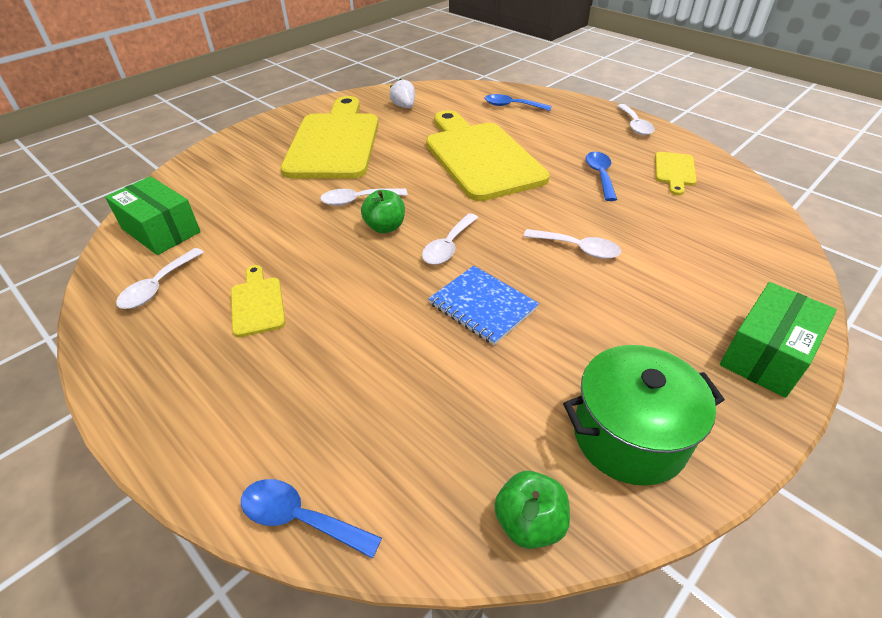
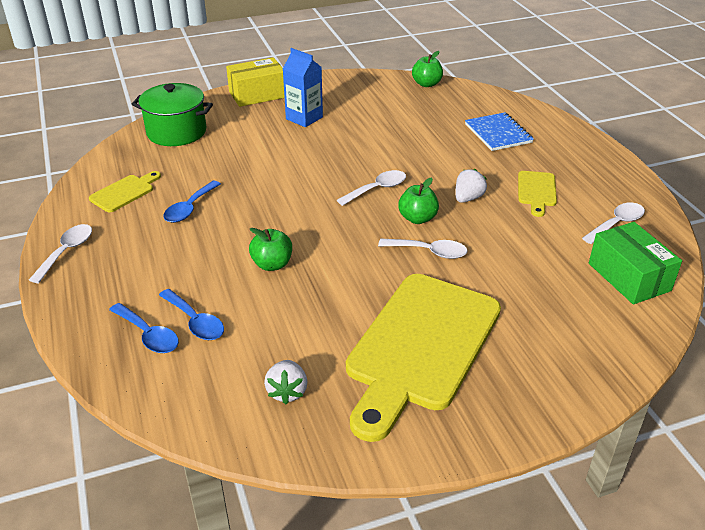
camera: 155 degrees left, 5 degrees down
blue spoon [241,479,382,559] -> blue spoon moved to [159,289,224,340]
yellow cutting board [426,110,550,201] -> green apple [249,228,292,271]
blue notebook [428,266,539,345] -> blue notebook moved to [465,112,534,151]
white spoon [523,229,621,259] -> none
green pot [563,345,725,486] -> green pot moved to [132,83,213,146]
green box [720,282,837,398] -> yellow box [226,57,285,107]
none -> blue carton [283,48,323,127]
none -> white strawberry [455,169,487,203]

